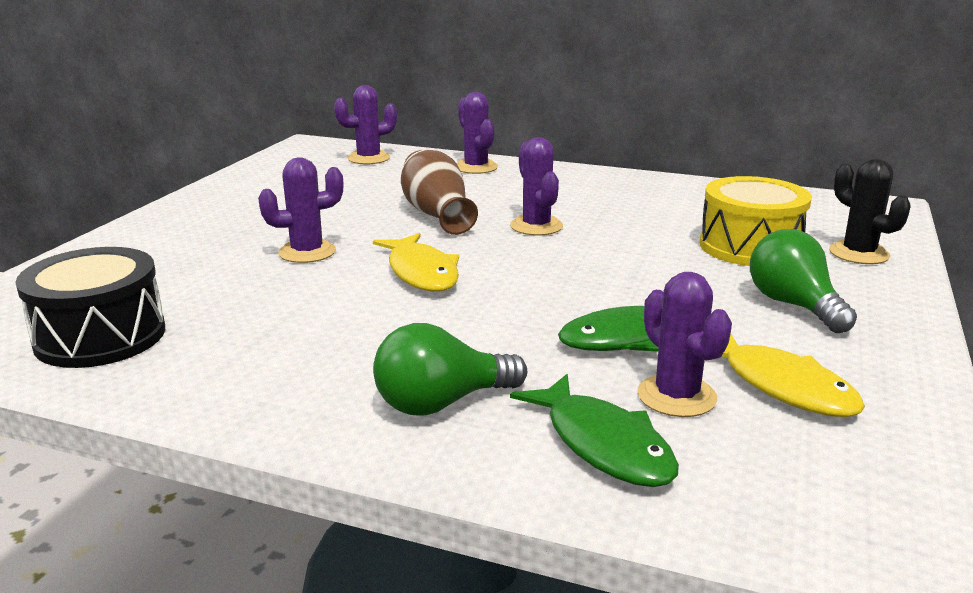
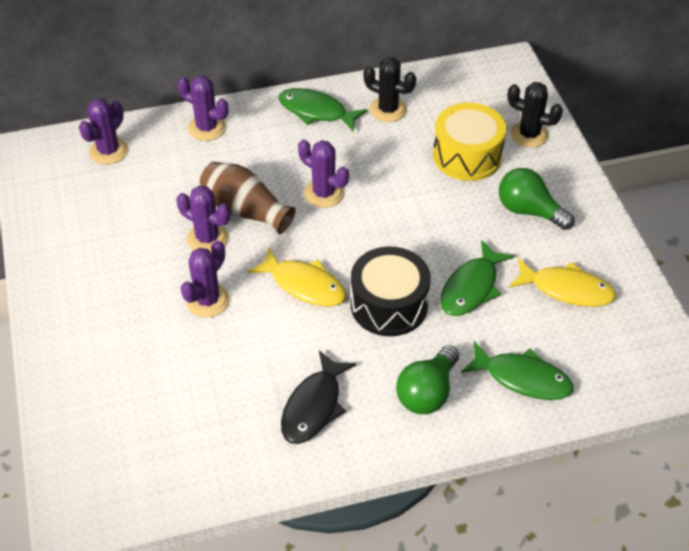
camera: 35 degrees left, 25 degrees up
black drum [15,247,165,368] -> black drum moved to [351,247,431,336]
purple cactus [637,272,732,417] -> purple cactus moved to [177,185,230,253]
none -> green fish [278,88,367,132]
none -> black fish [281,350,356,444]
none -> black cactus [364,57,416,122]

